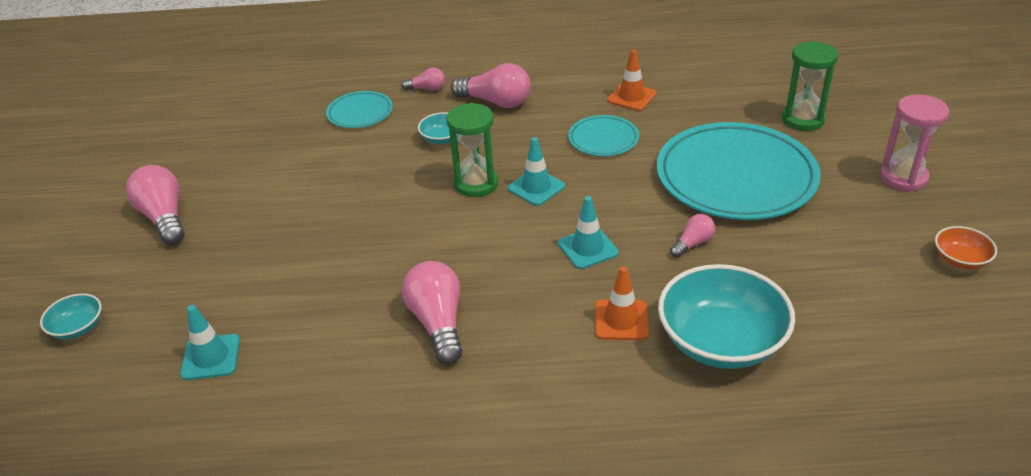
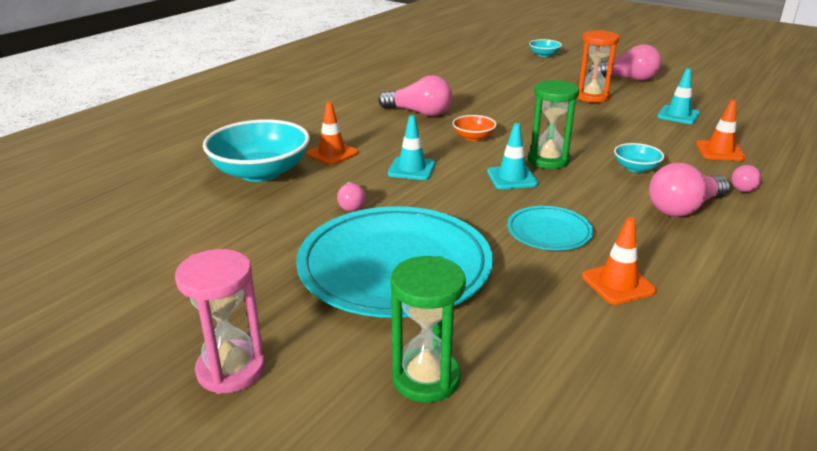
camera: 125 degrees right, 10 degrees down
turquoise traffic cone [180,305,240,380] -> turquoise traffic cone moved to [657,68,700,124]
turquoise plate [326,91,393,128] -> orange traffic cone [696,100,746,161]
orange bowl [935,226,997,269] -> orange bowl moved to [452,115,497,141]
none -> orange hourglass [577,30,619,103]

